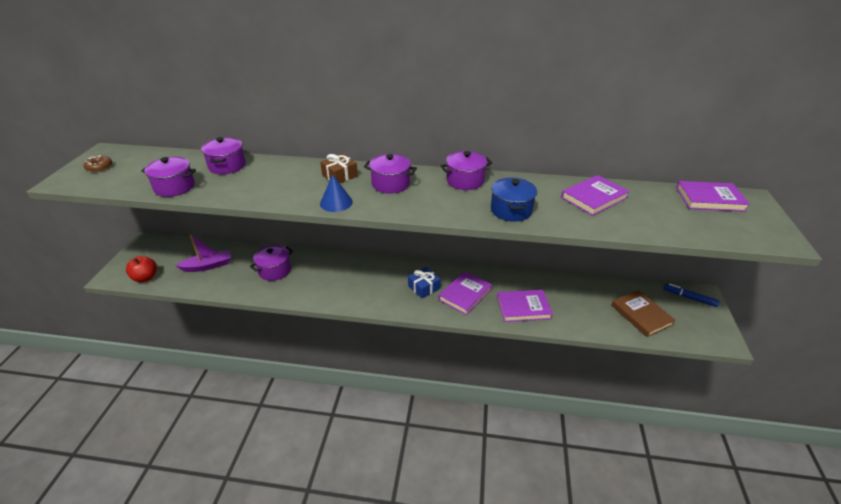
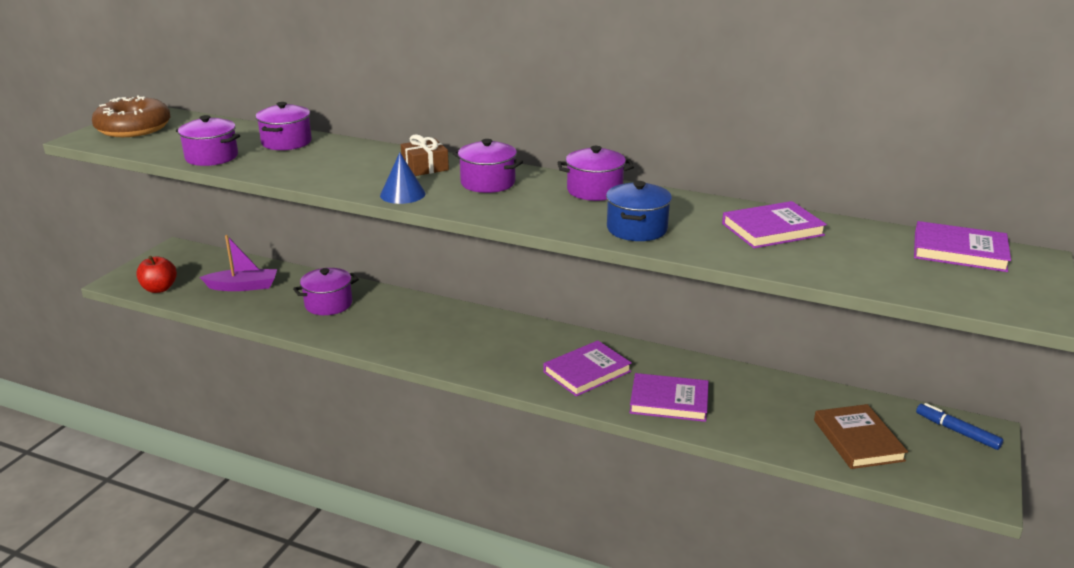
camera: 15 degrees right, 10 degrees down
brown donut [83,156,112,172] -> brown donut [92,95,171,137], size x2.22
blue gift [408,267,441,298] -> none

